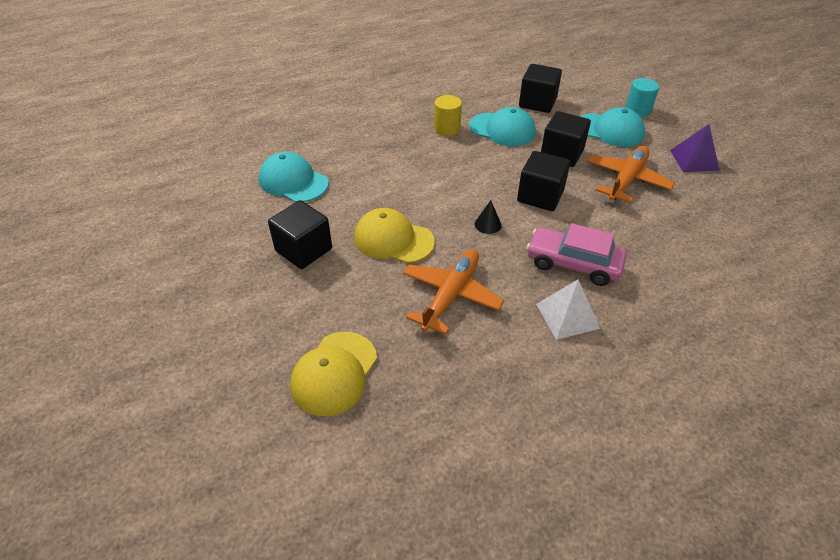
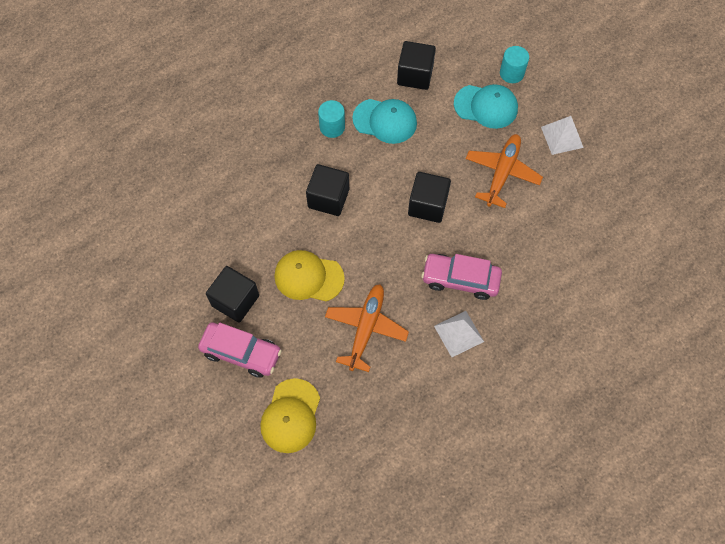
camera: 10 degrees left, 20 degrees up
turquoise cap [259,152,329,202] -> none
yellow cylinder [434,95,462,136] -> turquoise cylinder [318,100,345,138]
black cone [475,200,502,234] -> none
black cube [541,111,591,167] -> black cube moved to [306,164,349,216]
purple pyramid [670,124,720,172] -> white pyramid [541,116,584,155]
none -> pink car [198,322,282,378]

